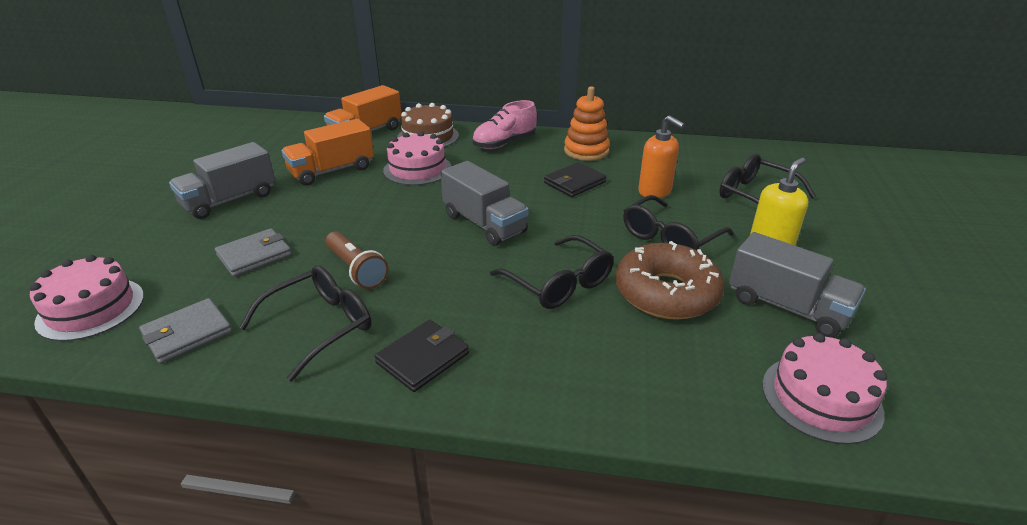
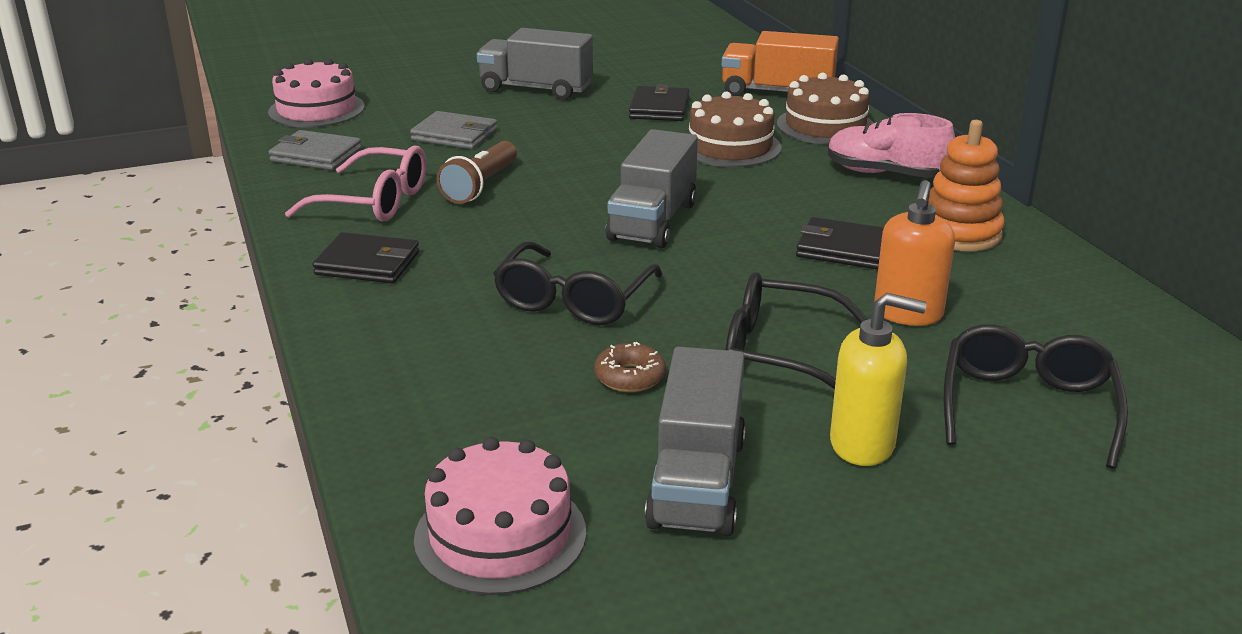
camera: 60 degrees right, 5 degrees down
black glasses [239,266,371,382] -> pink glasses [285,146,426,221]
orange truck [282,119,374,186] -> black wallet [629,84,689,121]
pink cake [383,131,451,185] -> brown cake [689,91,781,167]
brown donut [616,241,724,320] -> brown donut [594,342,666,392], size x0.44

